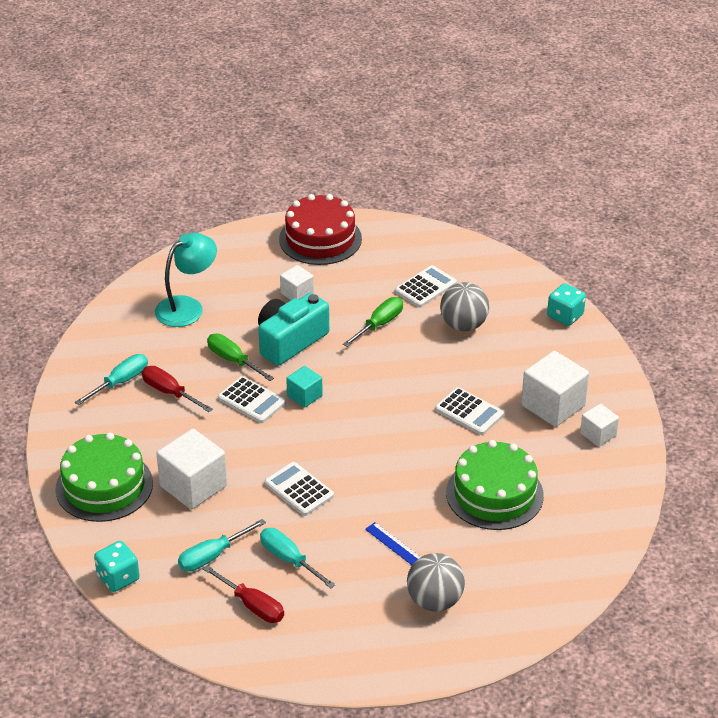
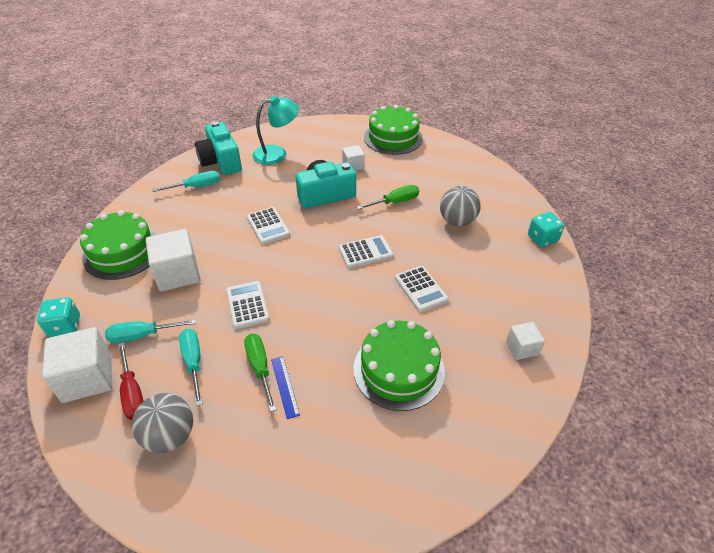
camera: 25 degrees right, 5 degrees up
red screwdriver [142,366,213,412] -> none
green screwdriver [207,334,274,381] -> green screwdriver moved to [244,334,277,412]
red cake [279,194,362,265] -> green cake [364,105,423,155]
turquoise cube [286,366,323,408] -> none
white calculator [395,265,457,308] -> white calculator moved to [339,235,394,268]
grey ball [407,553,465,612] -> grey ball moved to [132,393,193,453]
white cube [521,351,589,427] -> white cube moved to [42,327,112,403]
none -> turquoise camera [195,121,242,175]

